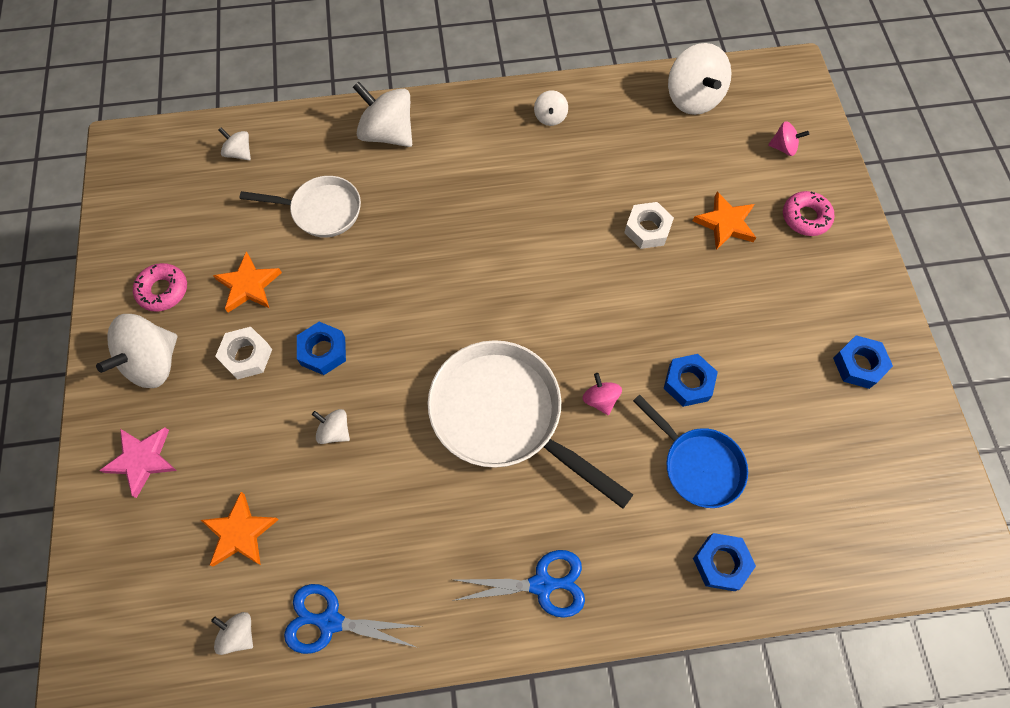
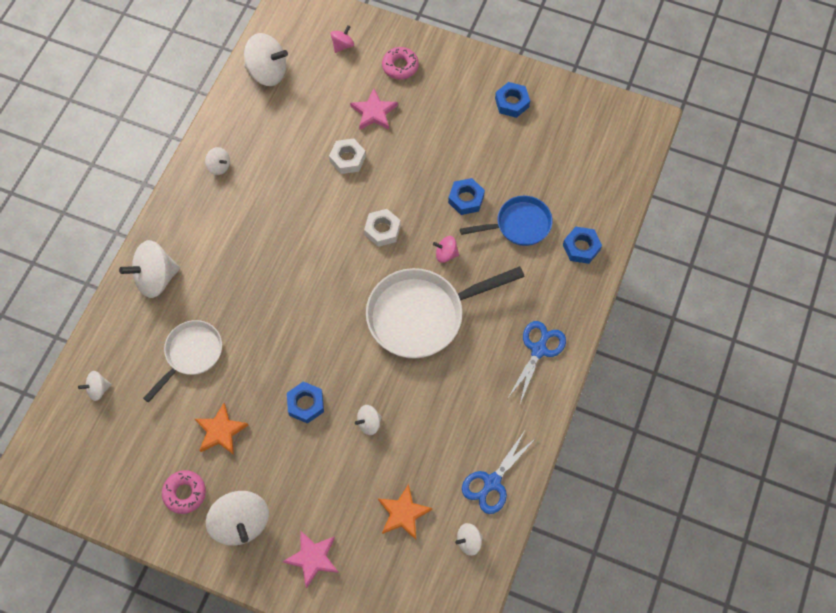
camera: 60 degrees left, 0 degrees up
white nut [215,327,272,380] -> white nut moved to [364,209,401,247]
orange star [693,192,756,250] -> pink star [350,89,398,130]

